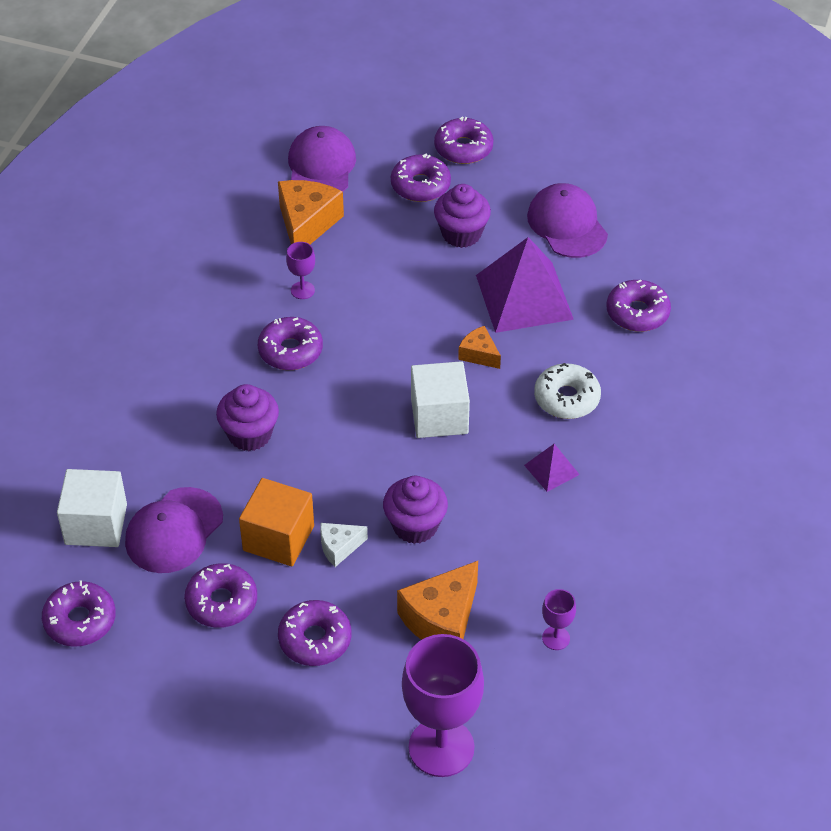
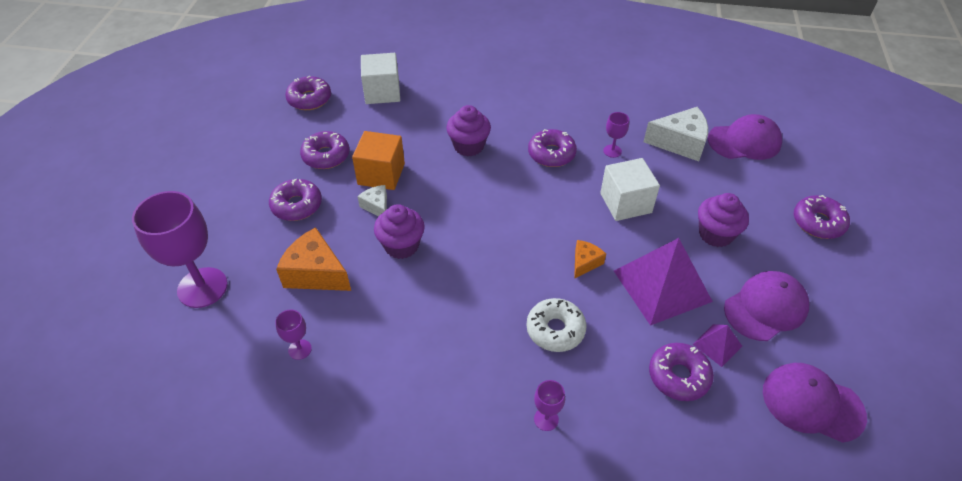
camera: 80 degrees right, 0 degrees up
purple cap [125,487,223,573] -> purple cap moved to [763,363,867,443]
orange cheese [278,180,344,244] -> white cheese [644,107,708,161]
purple donut [391,153,451,202] -> none
white cube [411,361,470,438] -> white cube moved to [600,158,660,221]
purple pyramid [524,444,580,492] -> purple pyramid moved to [693,324,742,367]
none -> purple goblet [534,380,565,431]

